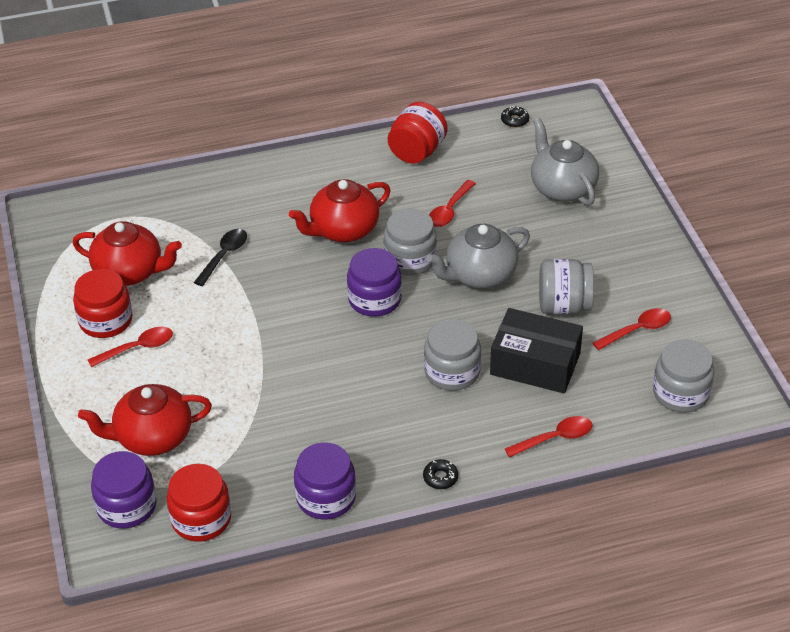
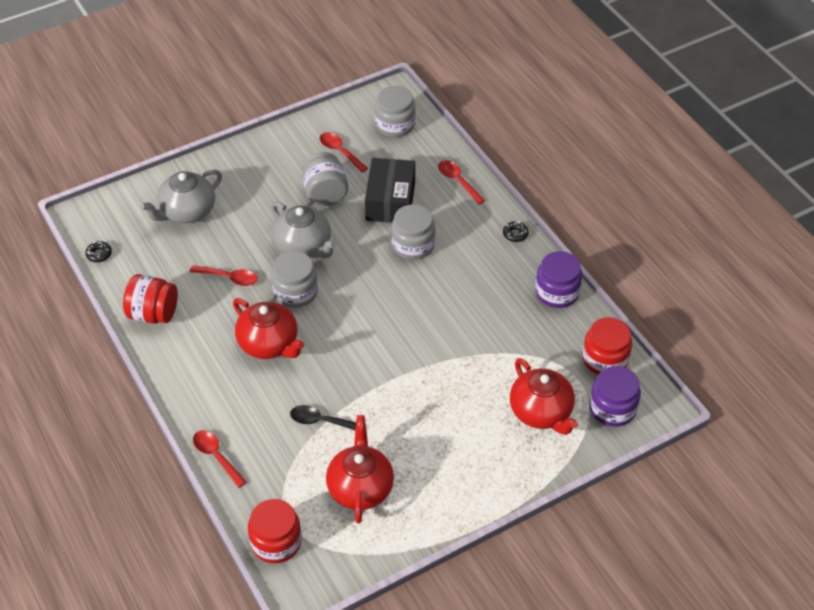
camera: 105 degrees left, 5 degrees up
red jar [73,269,133,338] -> red jar moved to [248,499,302,563]
red spoon [88,327,173,367] -> red spoon moved to [193,430,247,488]
purple jar [347,248,402,317] -> none

